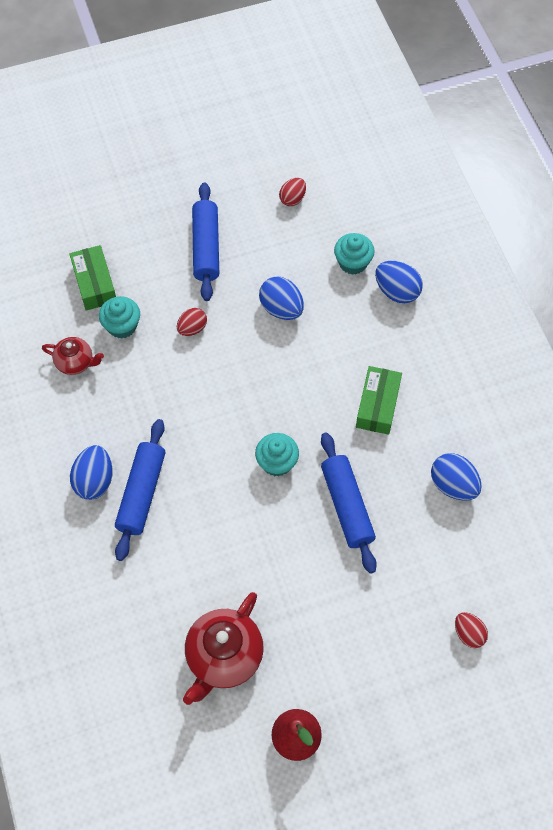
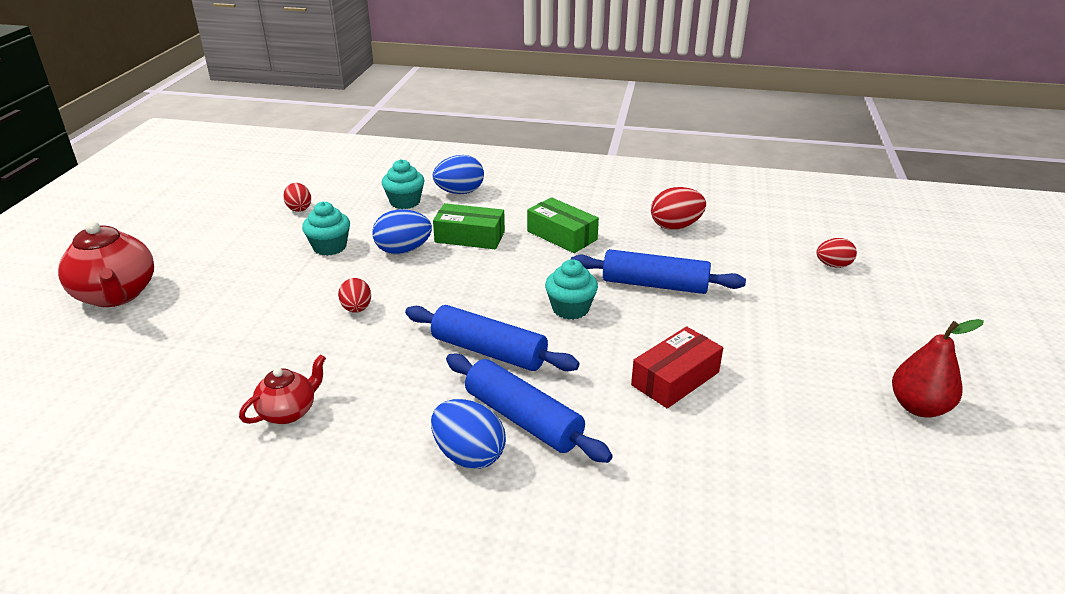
camera: 60 degrees left, 30 degrees down
green box [69,245,116,311] -> green box moved to [433,203,505,249]
turquoise cupcake [99,296,140,338] -> turquoise cupcake moved to [302,202,350,256]
red teapot [183,592,264,705] -> red teapot moved to [58,221,154,307]
blue rolling pin [192,182,219,301] -> blue rolling pin moved to [405,305,580,371]
blue egg [431,453,482,501] -> red egg [651,187,706,230]
none -> red box [631,327,723,409]

